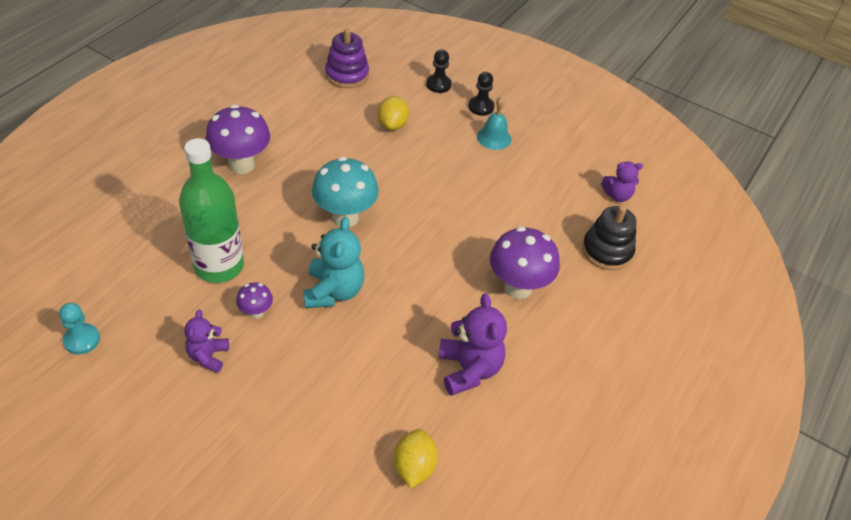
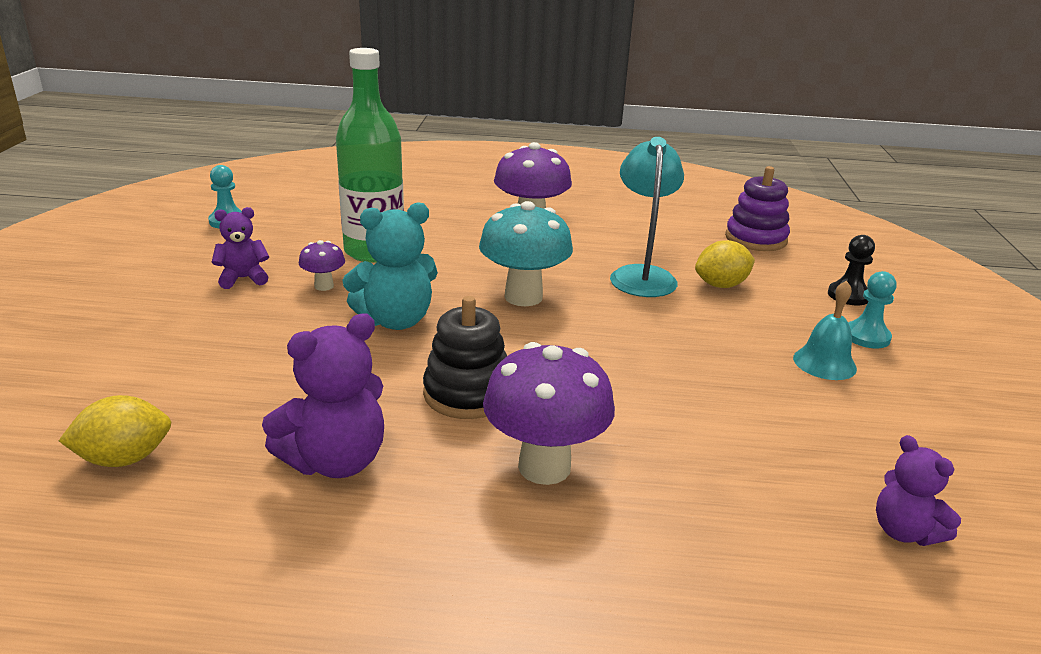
camera: 65 degrees right, 20 degrees down
black pawn [468,72,495,116] -> turquoise pawn [848,271,896,348]
black stacking toy [582,206,637,270] -> black stacking toy moved to [423,296,507,419]
none -> turquoise lamp [610,137,684,297]

